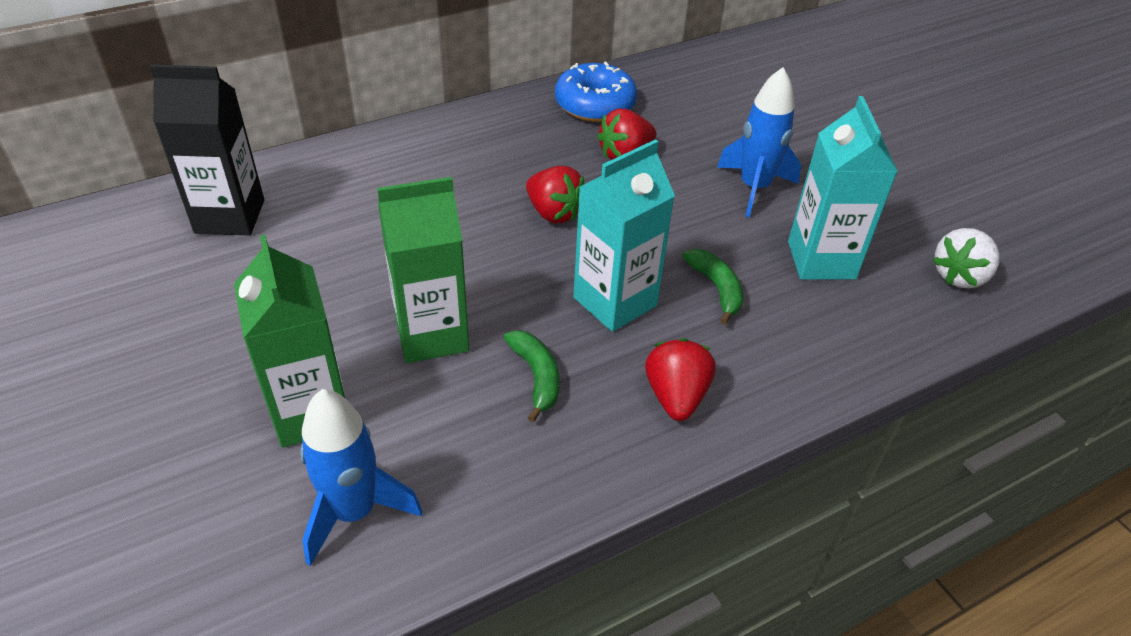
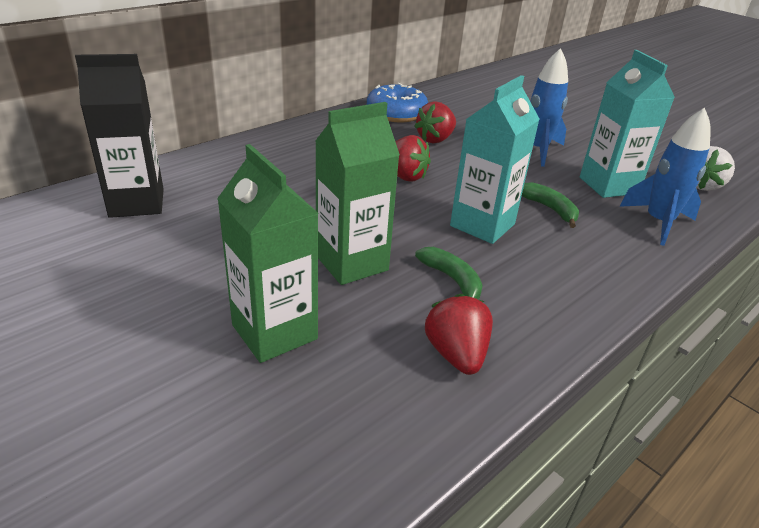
camera: 15 degrees left, 10 degrees down
blue rocket [300,389,422,566] -> blue rocket moved to [619,108,711,246]
red strawberry [645,338,716,421] -> red strawberry moved to [425,294,493,375]

